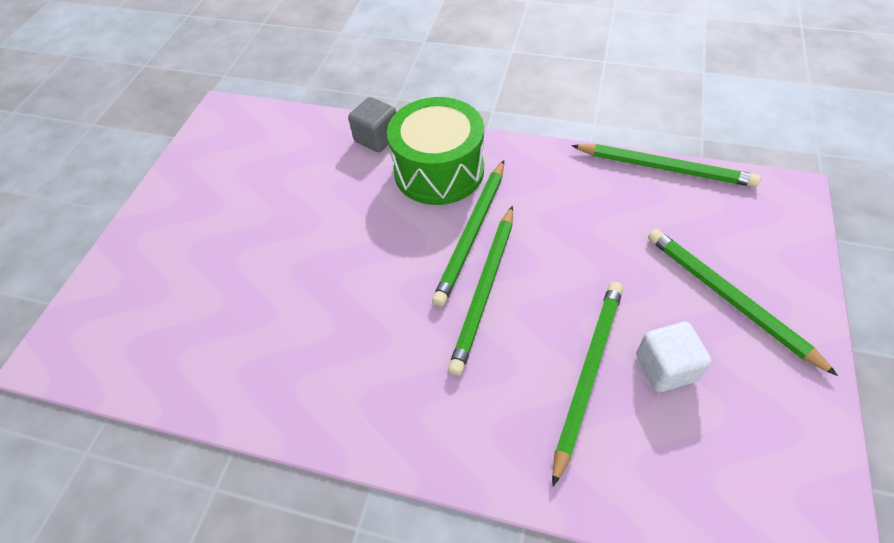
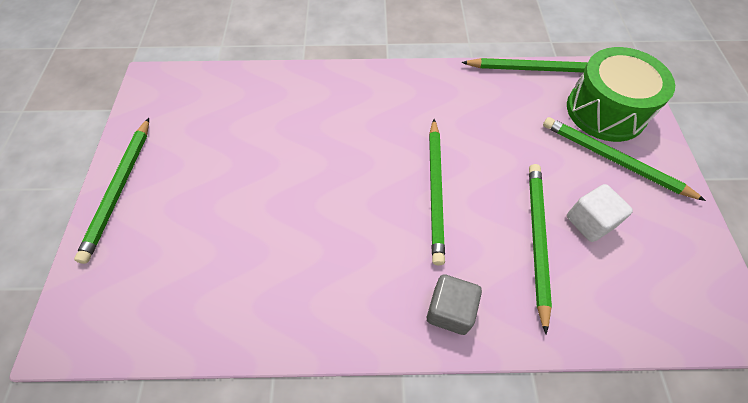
camera: 20 degrees left, 5 degrees up
grey cube [348,97,396,152] -> grey cube moved to [427,274,482,335]
green drum [387,97,484,205] -> green drum moved to [567,47,675,142]
green pencil [432,160,504,307] -> green pencil moved to [74,118,149,264]

